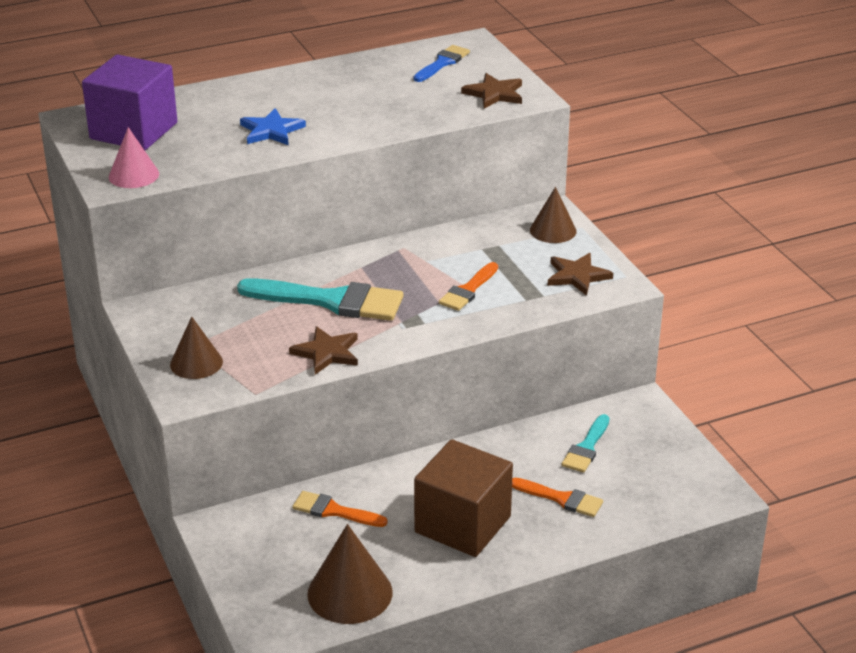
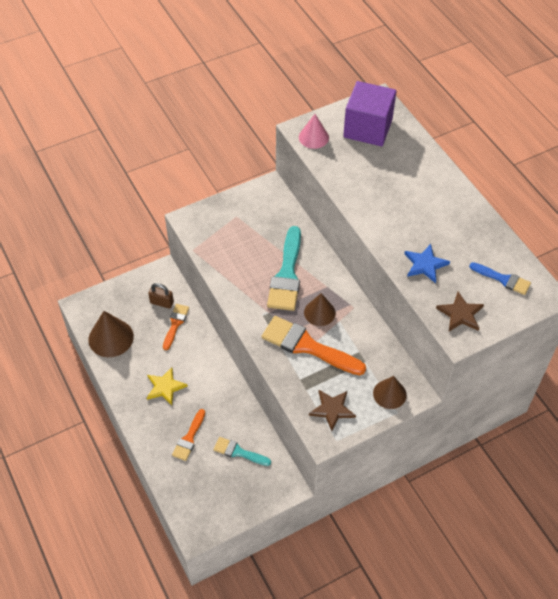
camera: 85 degrees right, 20 degrees up
brown cone [170,317,223,379] -> brown cone moved to [304,293,336,326]
blue star [240,108,306,145] -> blue star moved to [404,244,450,283]
brown star [289,326,358,375] -> none
brown cube [414,439,513,557] -> yellow star [147,367,188,405]
orange brush [439,262,498,311] -> orange brush [261,316,366,375], size x1.82
none -> brown padlock [148,283,174,308]

